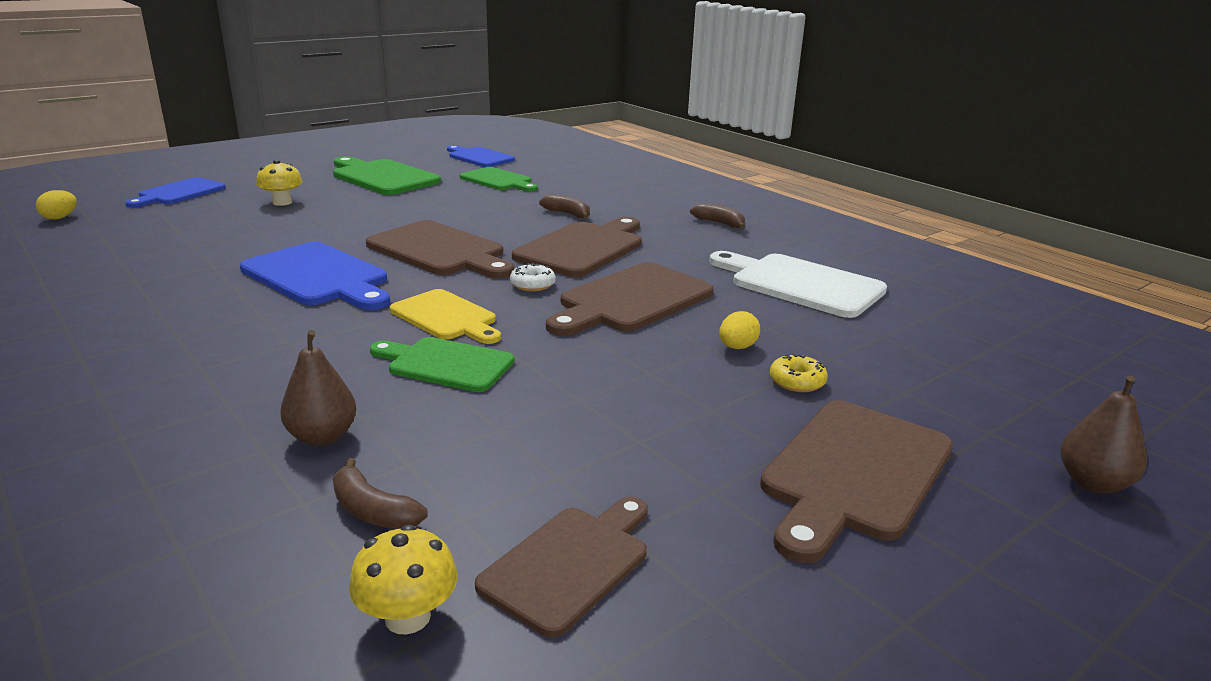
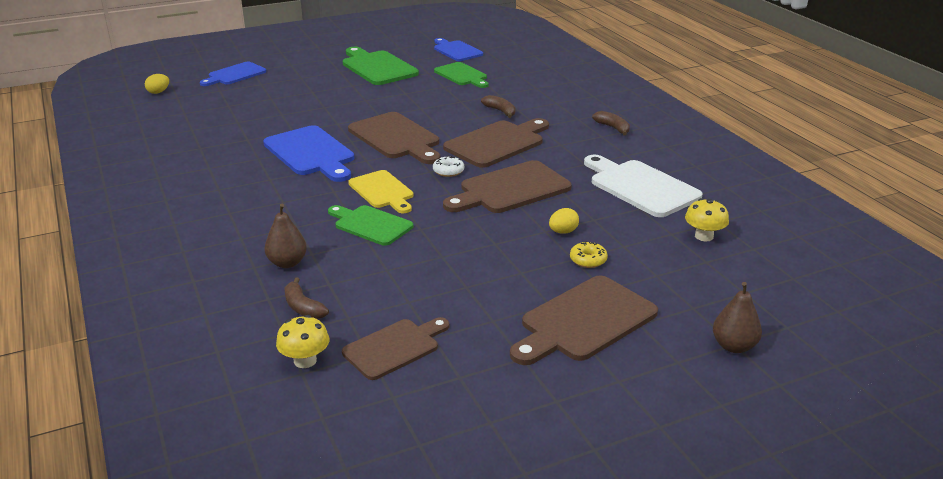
camera: 15 degrees right, 5 degrees up
yellow mushroom [256,160,303,206] -> yellow mushroom moved to [685,198,729,241]

